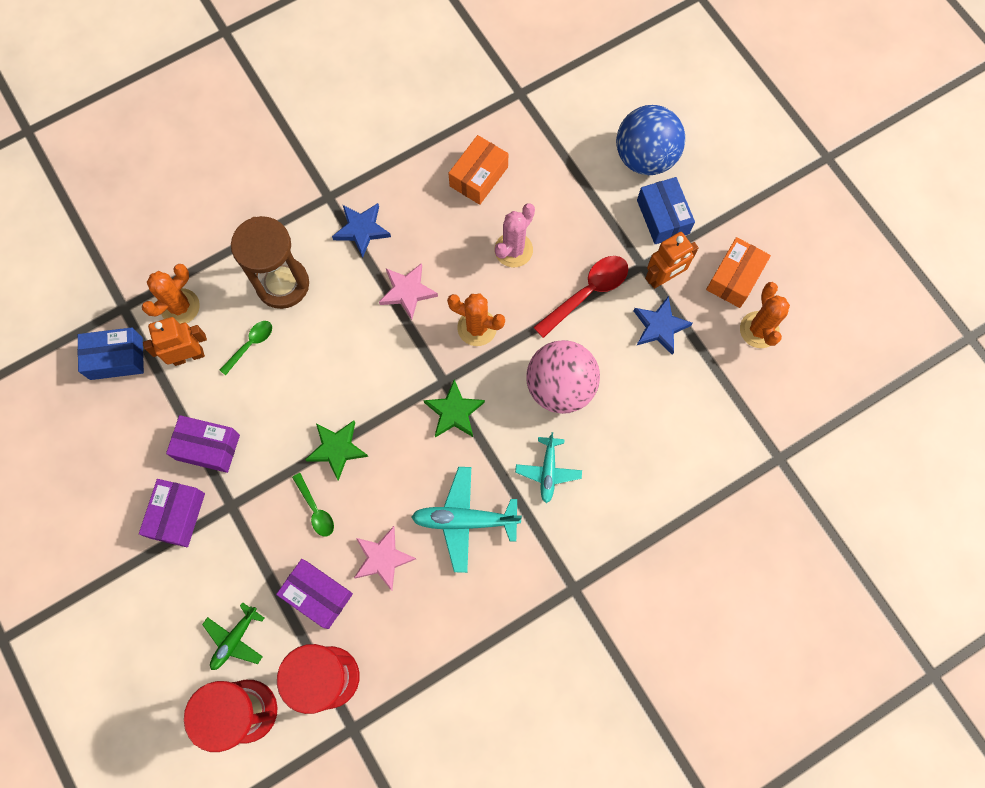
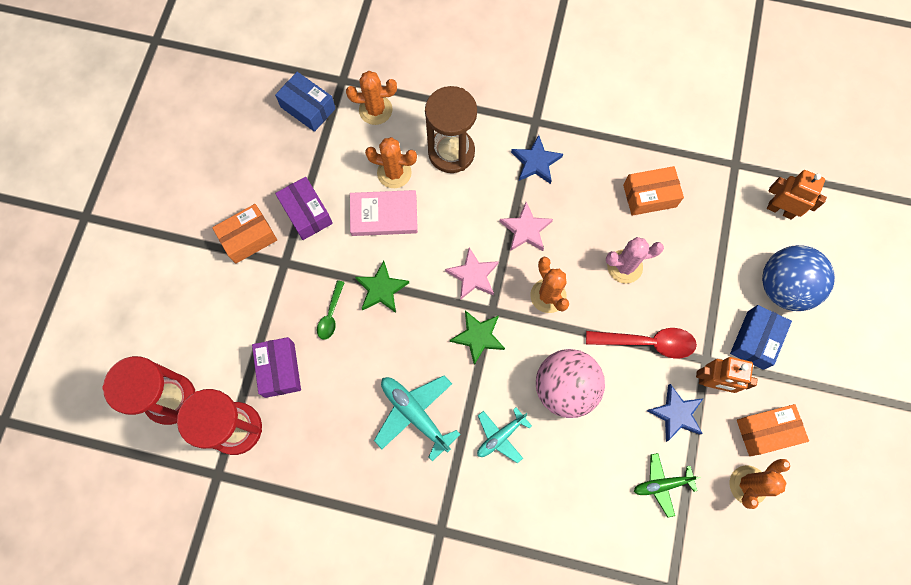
camera: 45 degrees right, 0 degrees up
purple box [139,479,205,547] -> orange box [212,204,277,264]
orange robot [143,317,207,366] -> orange robot moved to [767,170,827,220]
green plane [202,602,264,670] -> green plane moved to [634,453,701,518]
green spoon [220,321,272,375] -> orange cactus [365,137,417,188]
pink star [354,526,416,591] -> pink star moved to [445,247,499,300]
none -> pink book [350,190,418,236]

